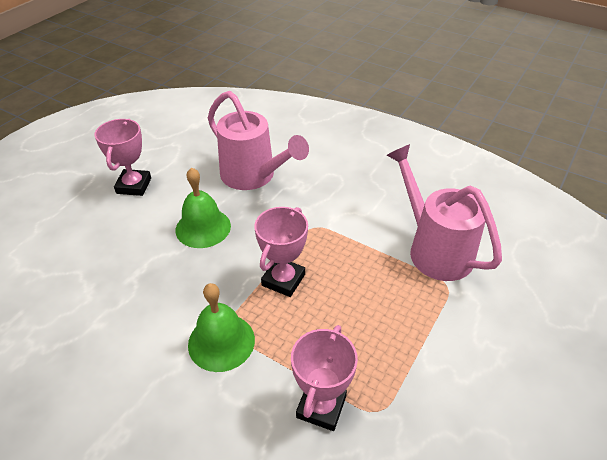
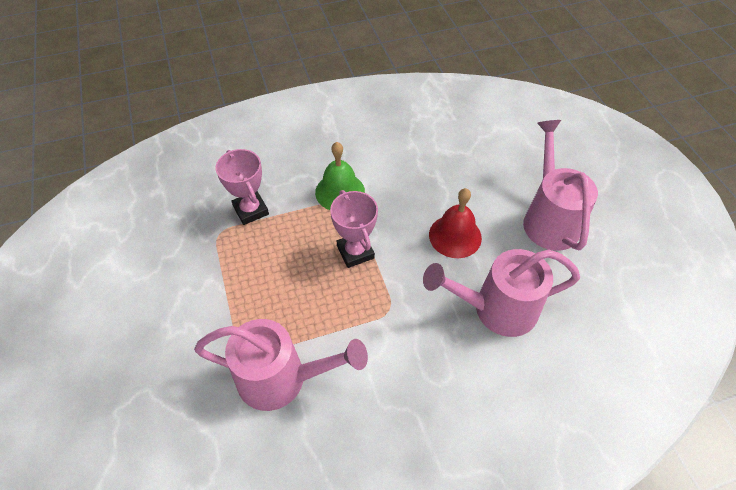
camera: 130 degrees right, 10 degrees up
pink trophy [94,119,151,196] -> pink watering can [523,120,598,251]
green bell [176,167,231,248] -> red bell [429,188,482,258]

